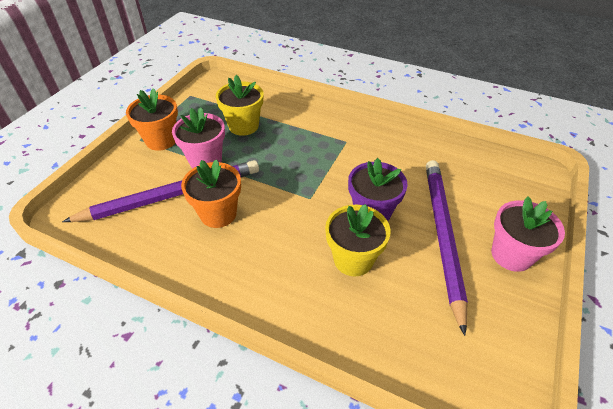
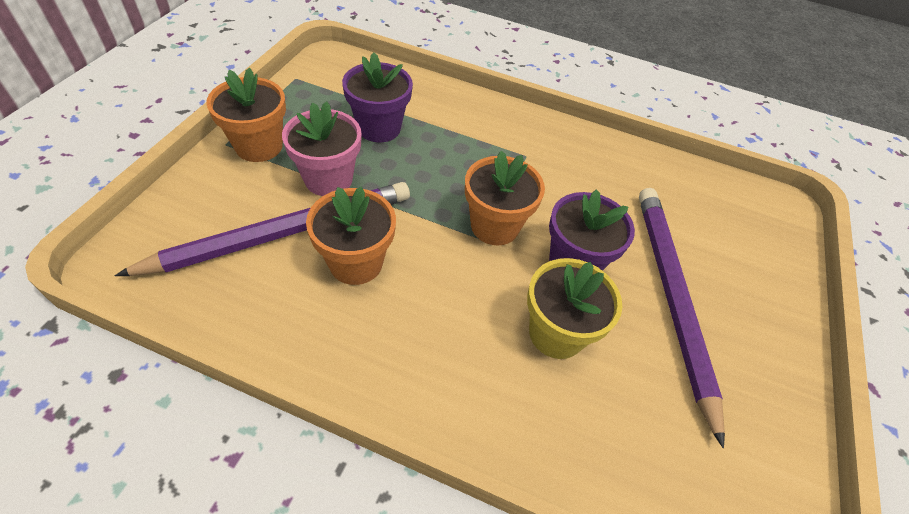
camera: 10 degrees left, 5 degrees up
yellow flower pot [216,75,263,136] -> purple flower pot [342,52,413,142]
pink flower pot [491,197,565,272] -> none
none -> orange flower pot [465,151,545,245]

